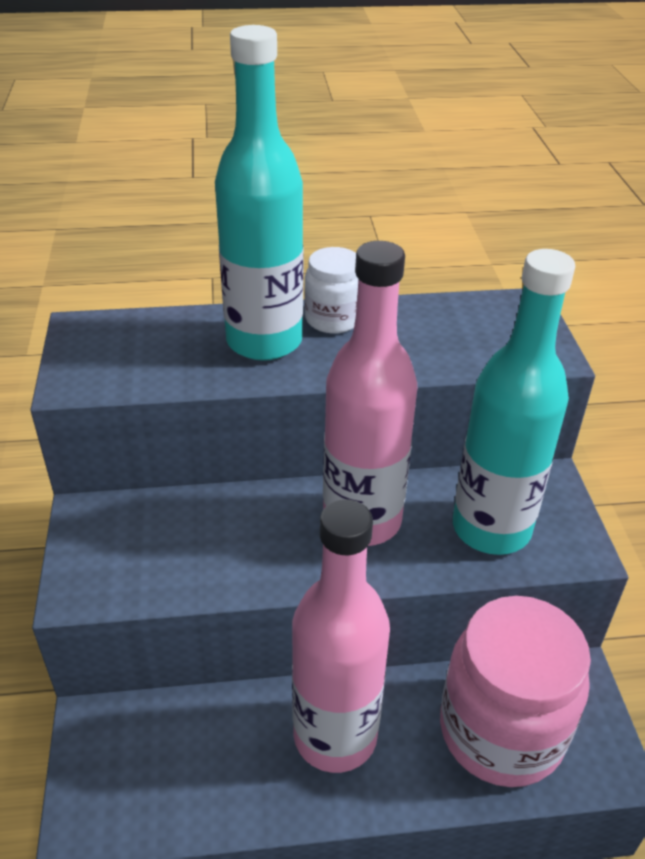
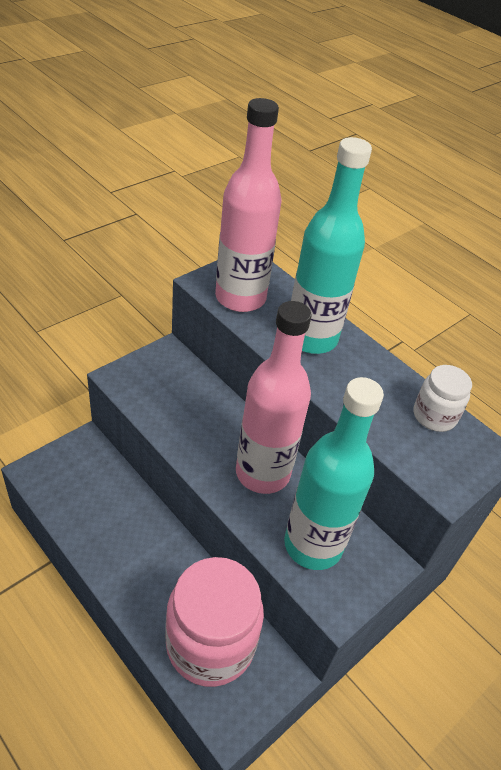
camera: 50 degrees right, 5 degrees up
pink bottle [292,499,390,773] -> pink bottle moved to [215,98,282,312]
white jar [304,247,358,334] -> white jar moved to [413,365,472,432]

